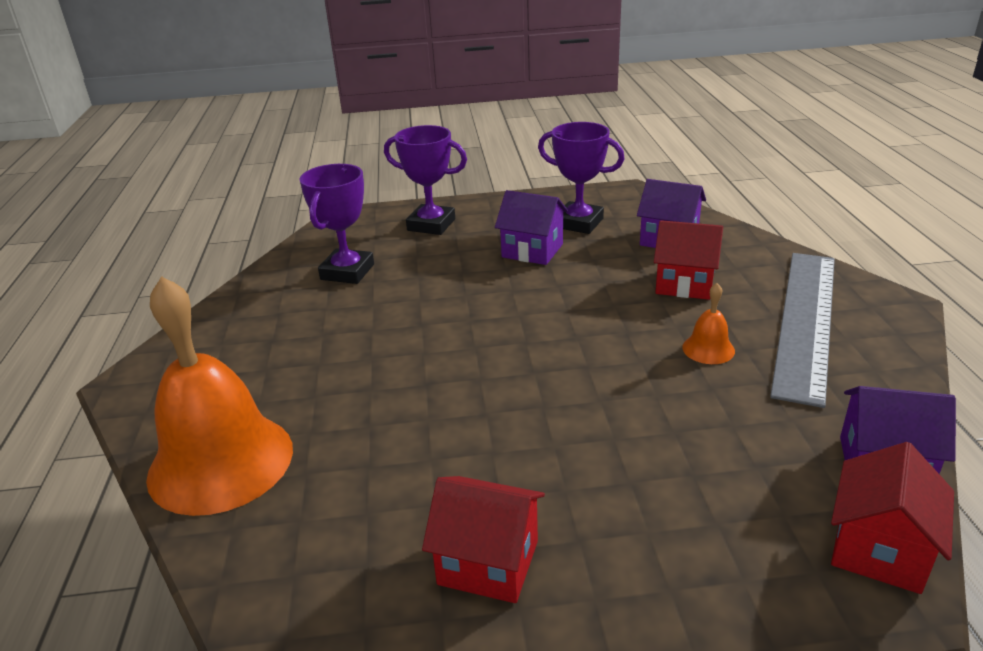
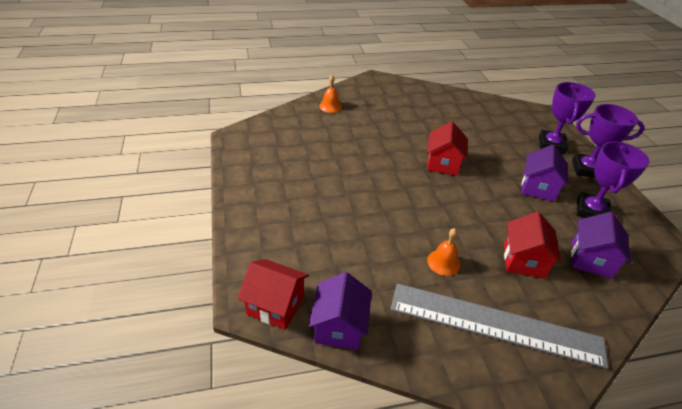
camera: 80 degrees right, 10 degrees up
orange bell [146,276,293,516] -> orange bell [319,75,342,113], size x0.42
purple trophy [300,164,374,284] -> purple trophy moved to [572,104,644,178]
red house [422,476,545,603] -> red house moved to [427,121,468,176]

